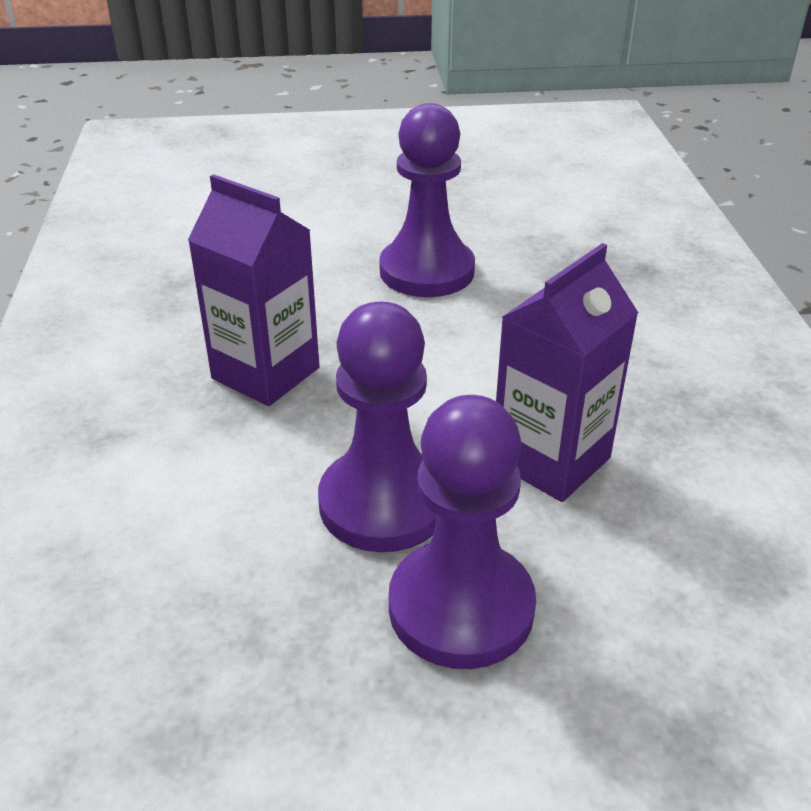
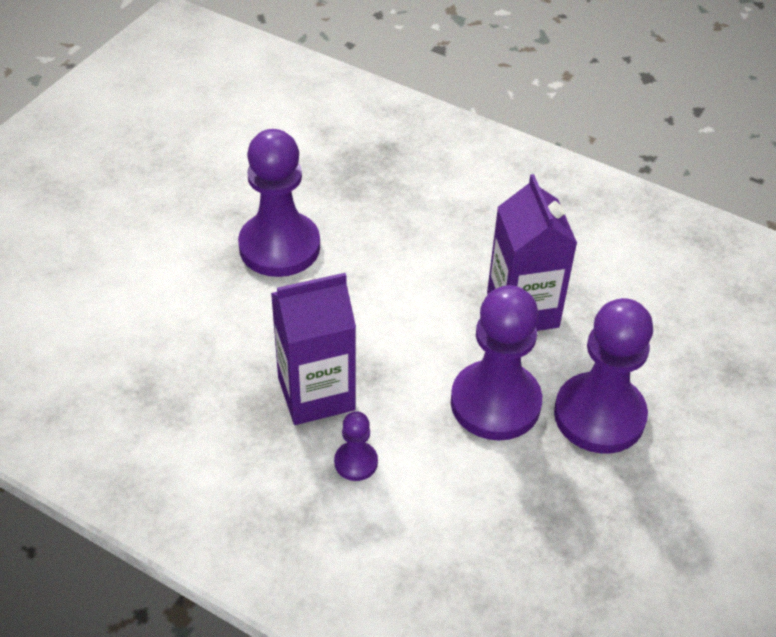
camera: 55 degrees left, 10 degrees up
none -> purple pawn [334,411,378,481]

